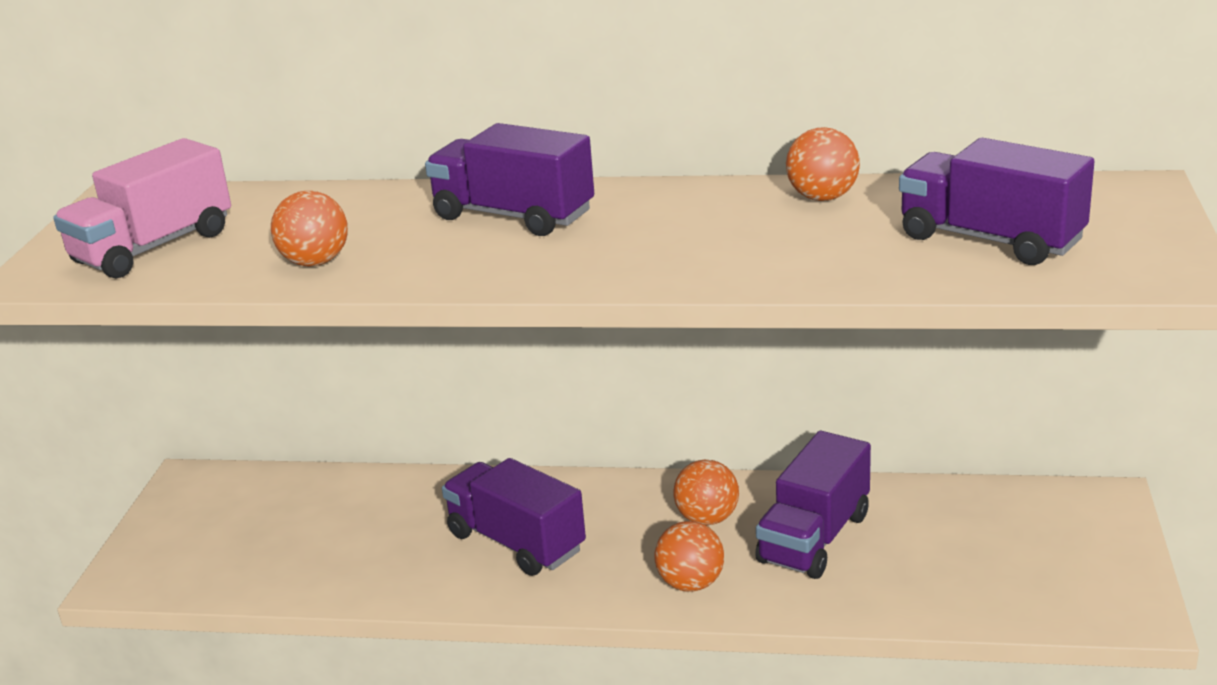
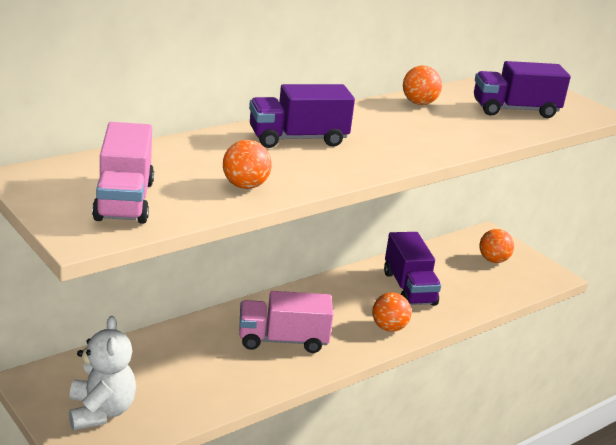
camera: 50 degrees left, 0 degrees up
purple truck [442,458,586,576] -> pink truck [239,291,334,353]
orange ball [673,460,739,525] -> orange ball moved to [479,229,514,263]
none -> white teddy bear [69,316,136,430]

